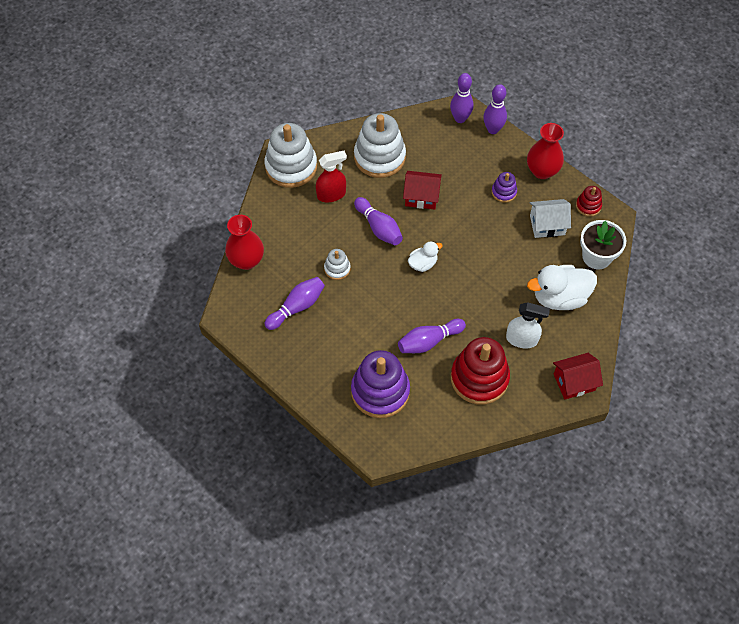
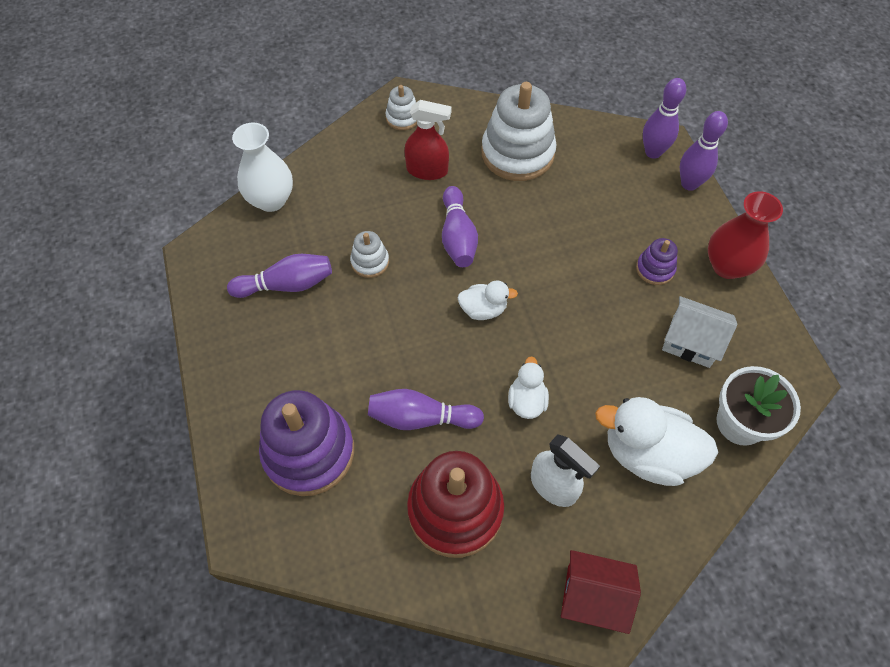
camera: 30 degrees right, 0 degrees up
red vase [225,215,264,270] -> white vase [232,123,293,212]
white stacking toy [264,123,317,188] -> white stacking toy [385,85,417,130], size x0.48
red house [403,171,442,210] -> none
red stacking toy [576,186,602,217] -> none
none -> white duck [508,356,549,419]

